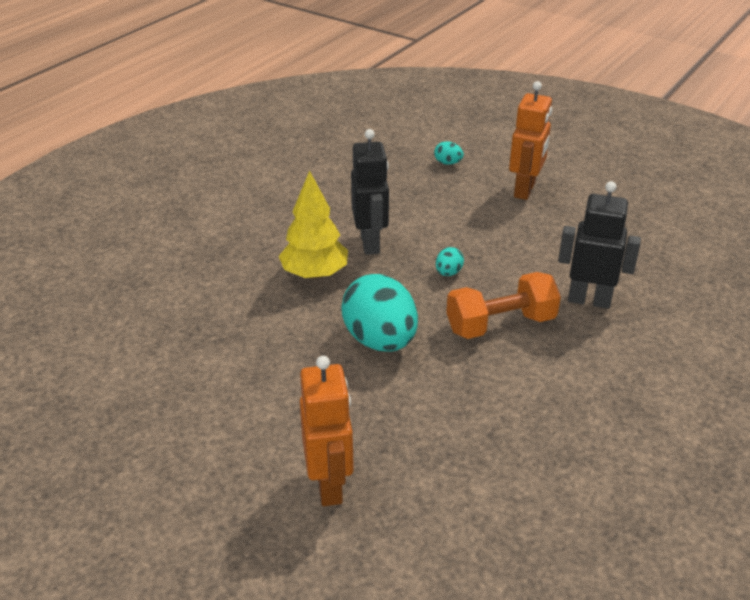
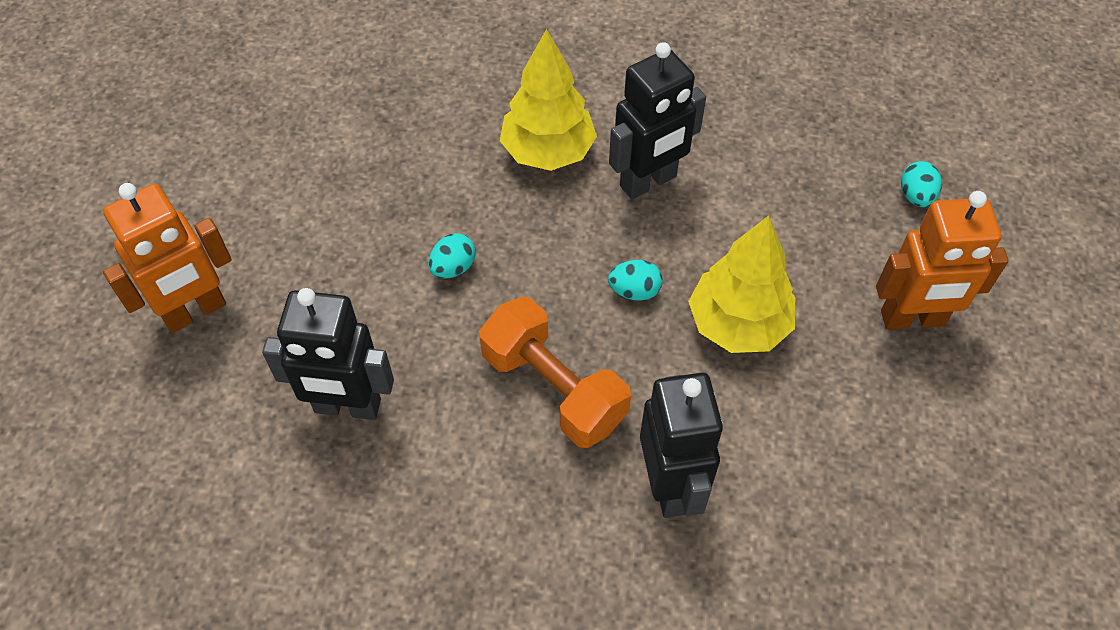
camera: 65 degrees right, 20 degrees up
turquoise egg [341,274,418,352] -> turquoise egg [429,233,476,279], size x0.42
none -> black robot [262,288,394,420]
none -> yellow tree [688,216,795,353]

